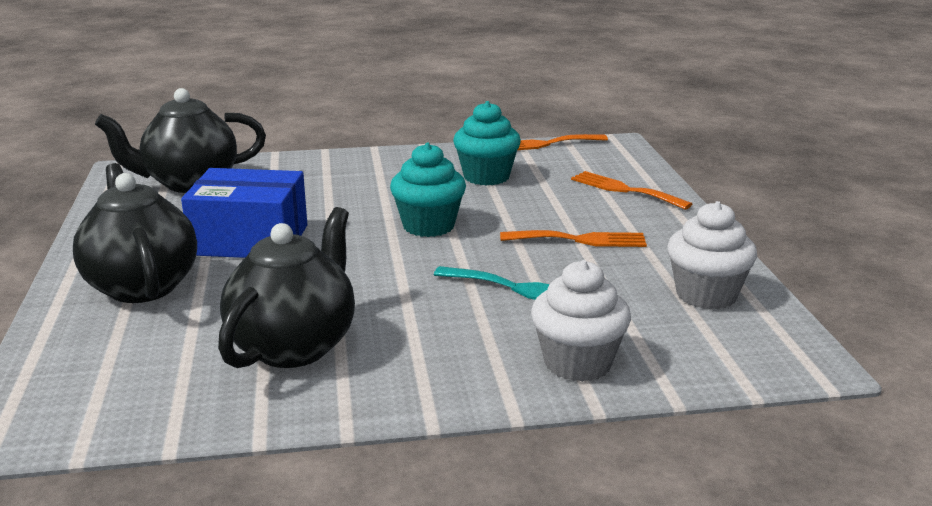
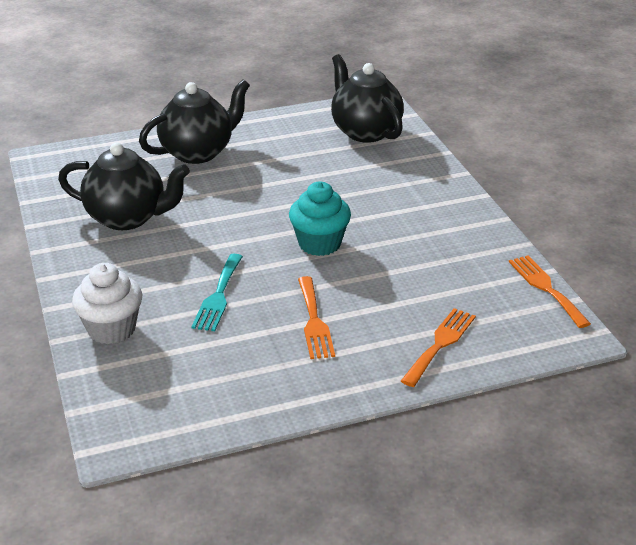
camera: 80 degrees right, 10 degrees up
blue box [181,168,307,258] -> none
turquoise cupcake [453,101,521,186] -> none
white cupcake [667,201,757,309] -> none

